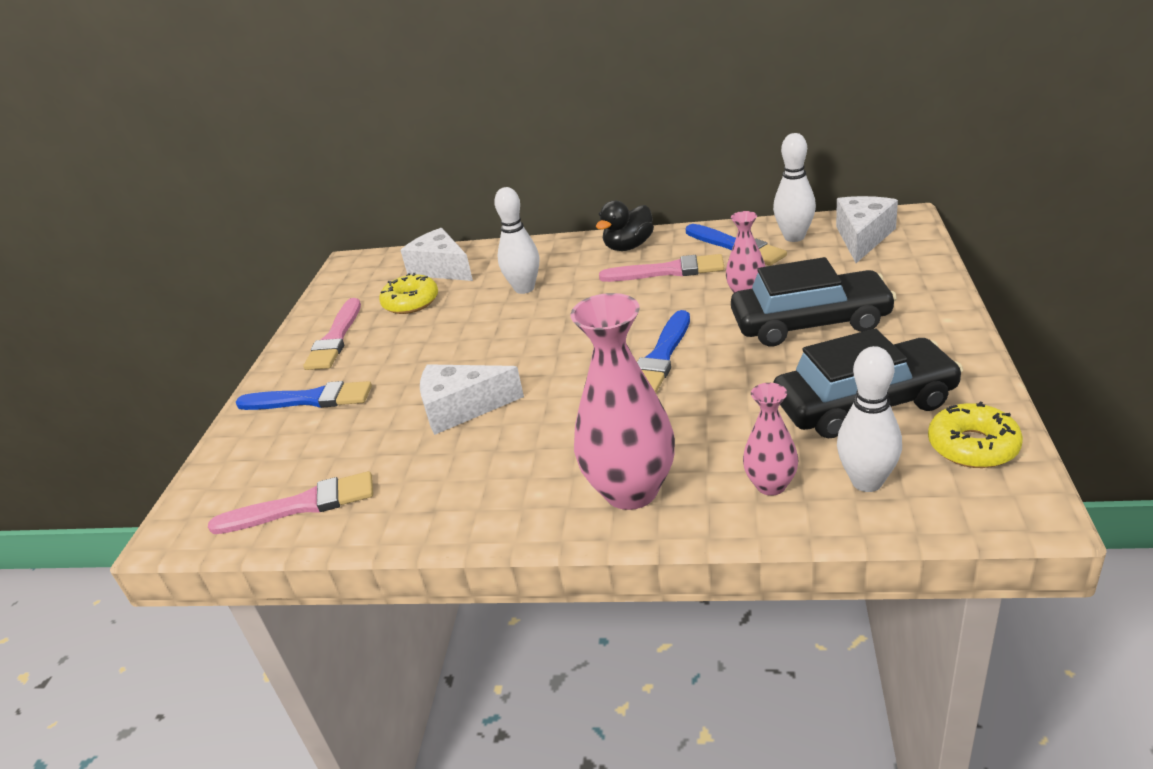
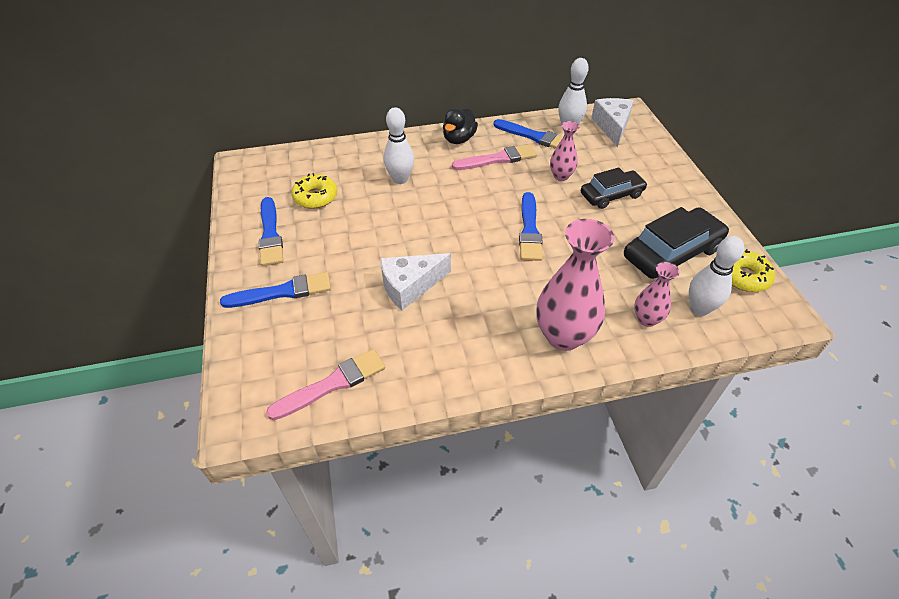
camera: 25 degrees left, 15 degrees up
pink brush [303,298,361,370] -> blue brush [258,197,283,266]
white cheese [400,228,473,281] -> none
black car [731,257,897,346] -> black car [581,167,648,209], size x0.66

